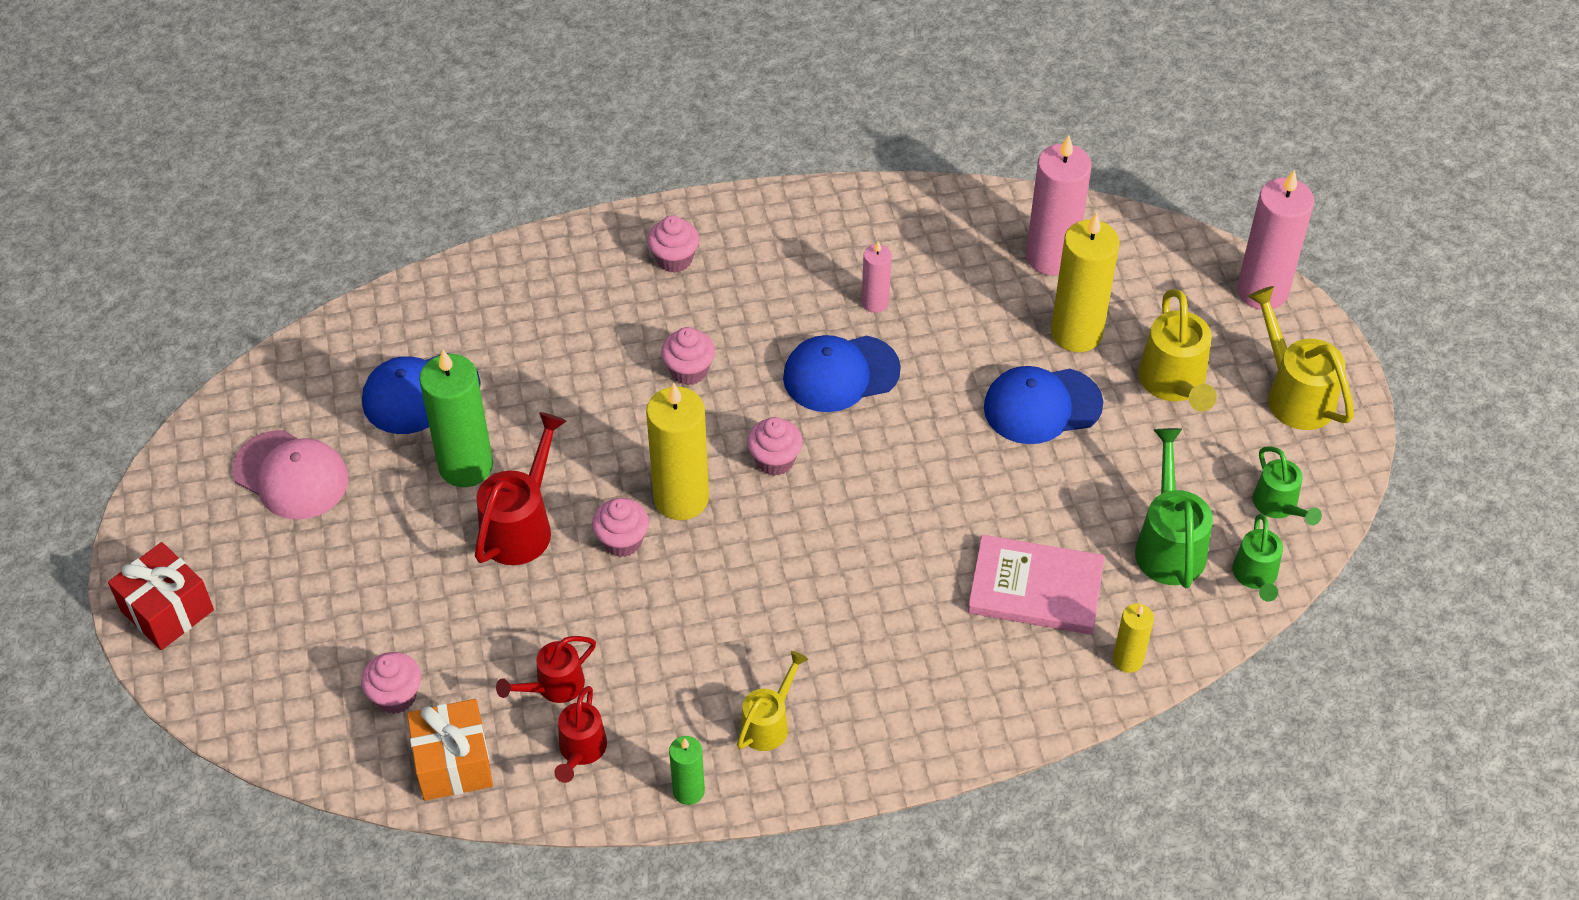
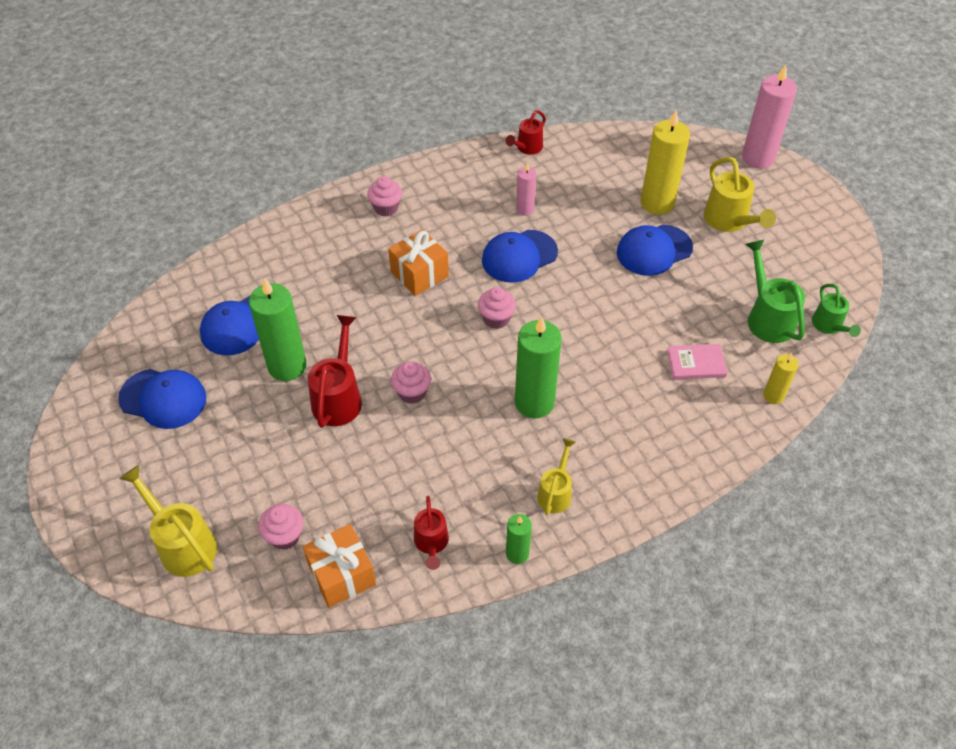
camera: 15 degrees left, 0 degrees up
red gift [108,542,214,650] -> none
pink cap [232,430,348,520] -> blue cap [118,369,206,429]
red watering can [496,636,596,703] -> red watering can moved to [506,110,546,155]
yellow candle [646,383,709,520] -> none
pink cupcake [661,327,715,385] -> orange gift [388,229,449,296]
pink book [968,535,1105,635] -> pink book [667,344,728,380], size x0.63
pink candle [1026,135,1091,276] -> none
yellow watering can [1248,286,1354,430] -> yellow watering can moved to [119,465,217,577]
green watering can [1253,446,1322,525] -> none
none -> green candle [515,316,562,418]

